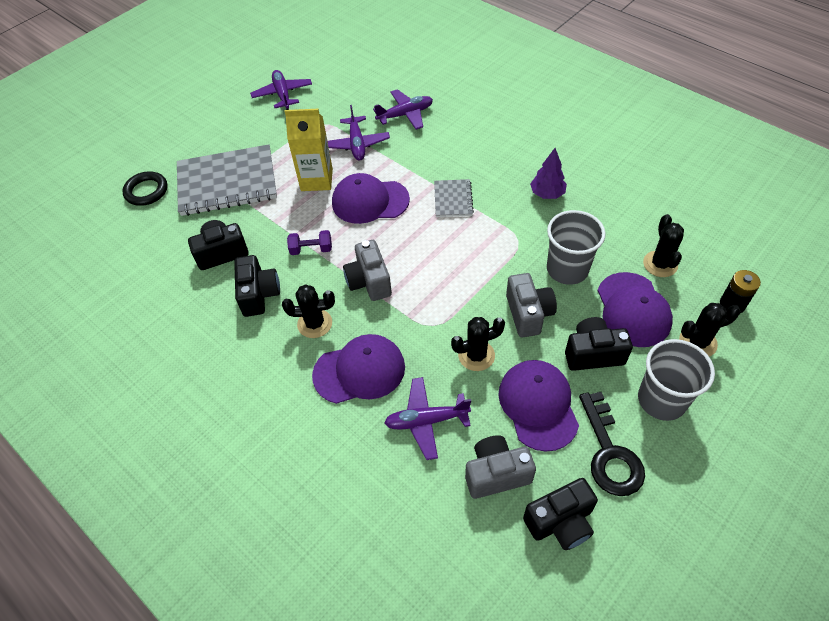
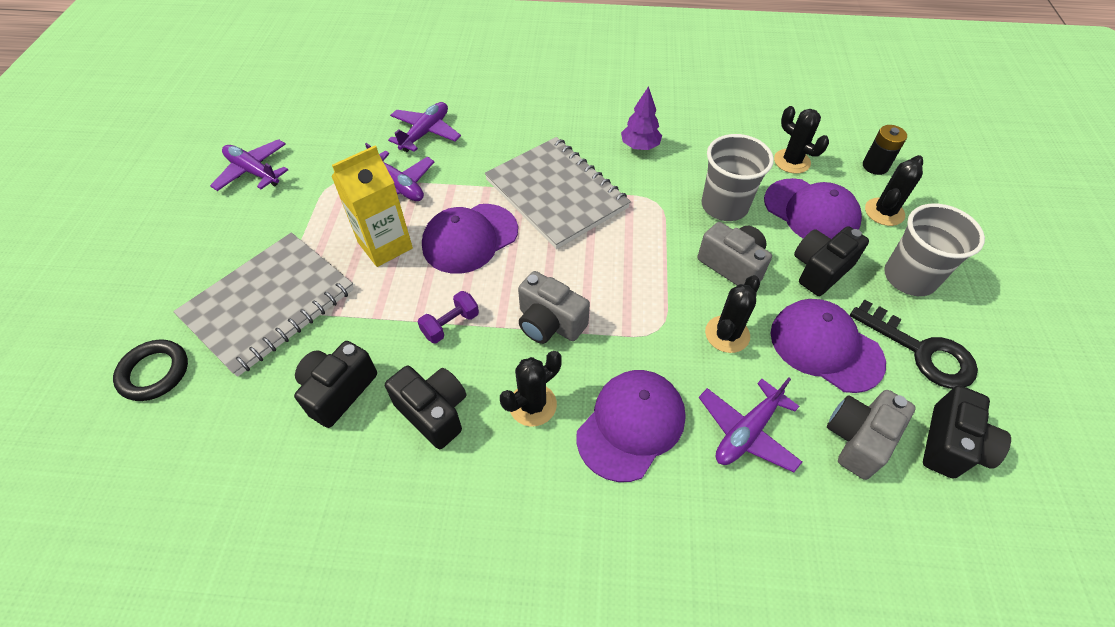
camera: 40 degrees left, 0 degrees up
grey notebook [434,179,474,217] -> grey notebook [485,137,631,249], size x2.08

